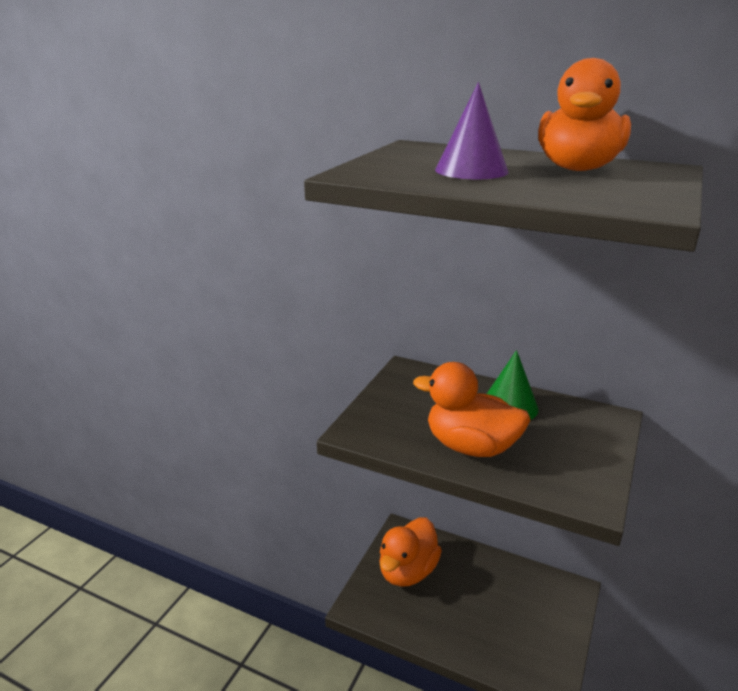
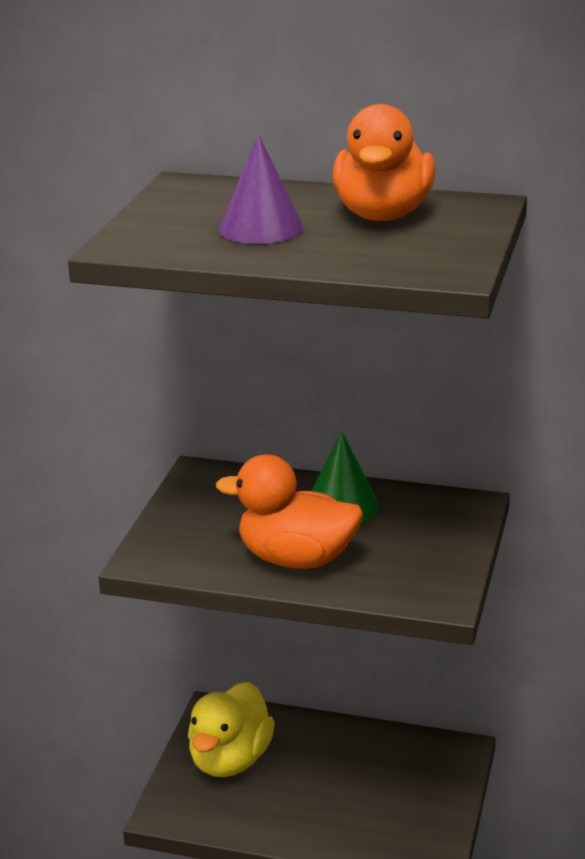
camera: 10 degrees left, 0 degrees up
orange duck [379,517,442,587] -> yellow duck [188,682,275,777]

